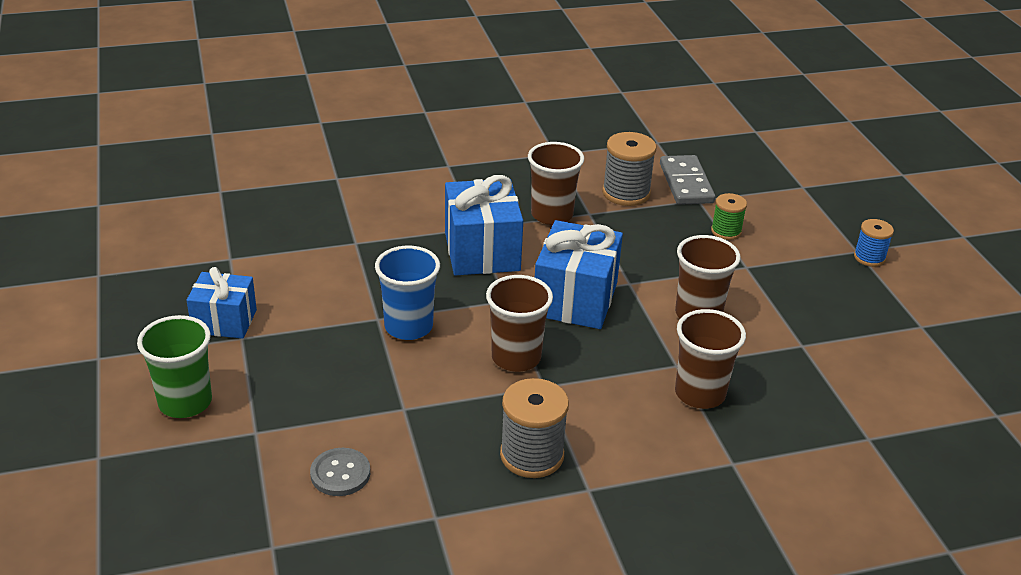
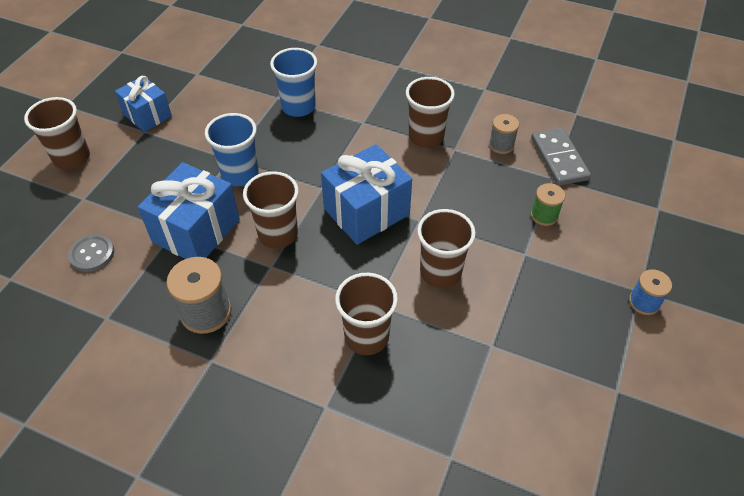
camera: 40 degrees right, 15 degrees up
green cup [137,315,212,418] -> brown cup [24,97,90,170]
blue gift [445,175,523,275] -> blue gift moved to [138,162,240,259]
grey spool [602,132,657,206] -> grey spool [489,114,519,154], size x0.61
grey domino [660,155,715,205] -> grey domino turned 45 degrees counterclockwise [531,128,591,186]
none -> blue cup [270,48,317,117]

